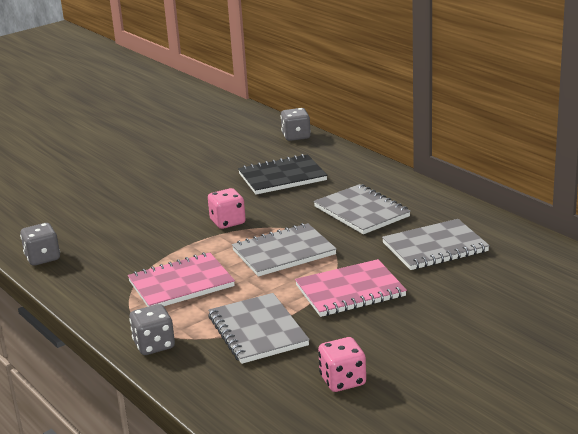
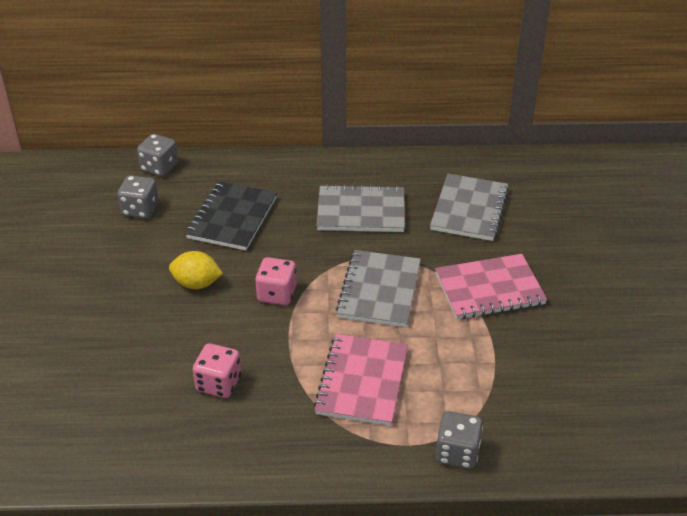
camera: 55 degrees left, 15 degrees up
grey dice [20,223,60,266] -> grey dice moved to [117,175,159,219]
grey notebook [208,293,310,364] -> none
pink notebook [295,259,407,317] -> pink notebook turned 60 degrees clockwise [435,254,547,319]
pink dice [318,337,366,392] -> pink dice moved to [193,343,241,398]
none -> yellow lemon [169,251,223,289]

